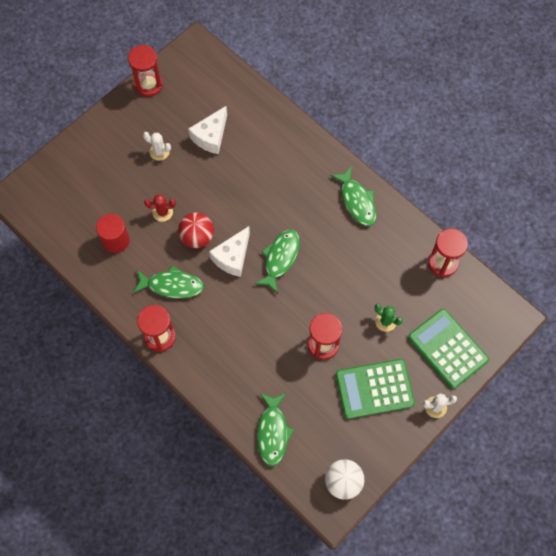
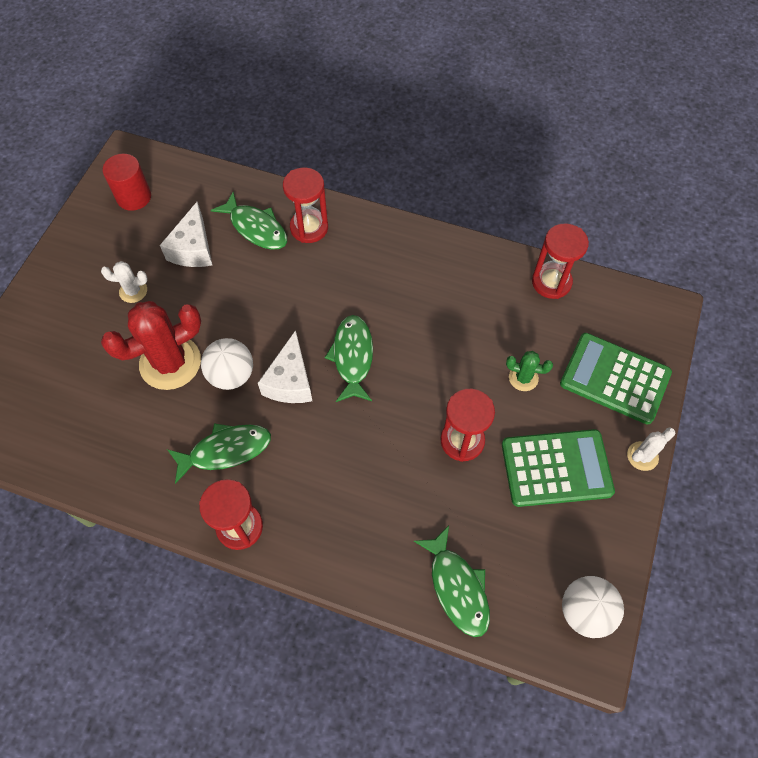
camera: 25 degrees left, 5 degrees down
red cylinder [96,214,130,253] -> red cylinder moved to [103,154,151,211]
red hourglass [128,45,163,97] -> red hourglass moved to [283,168,328,243]
red cactus [144,194,176,222] -> red cactus [101,301,201,390], size x2.09
red ball [178,212,214,248] -> white ball [201,338,253,390]
green fish [330,167,376,226] -> green fish moved to [211,192,287,250]
green calculator [336,359,415,419] -> green calculator turned 150 degrees counterclockwise [502,429,615,507]

